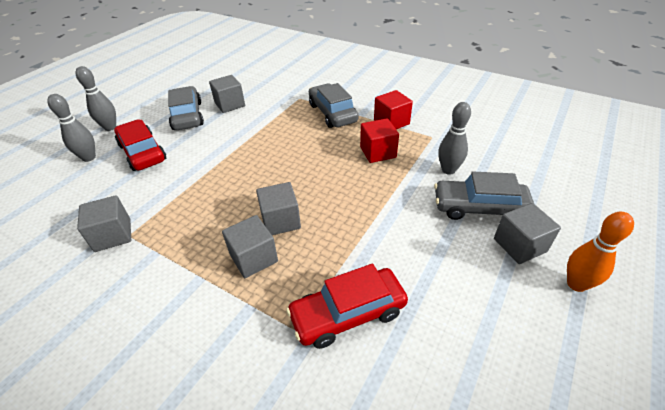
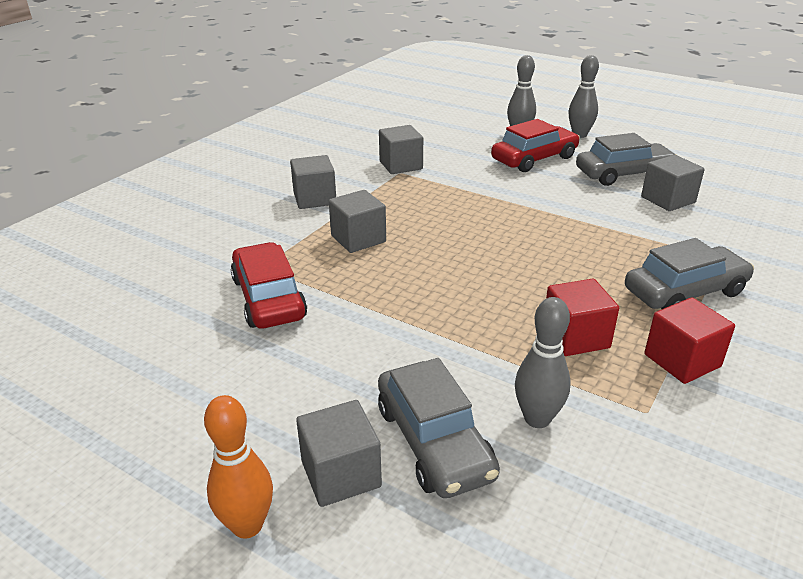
camera: 90 degrees right, 10 degrees down
grey cube [256,182,301,235] -> grey cube moved to [290,155,336,209]
grey car [434,172,534,220] -> grey car turned 150 degrees clockwise [378,358,500,498]

